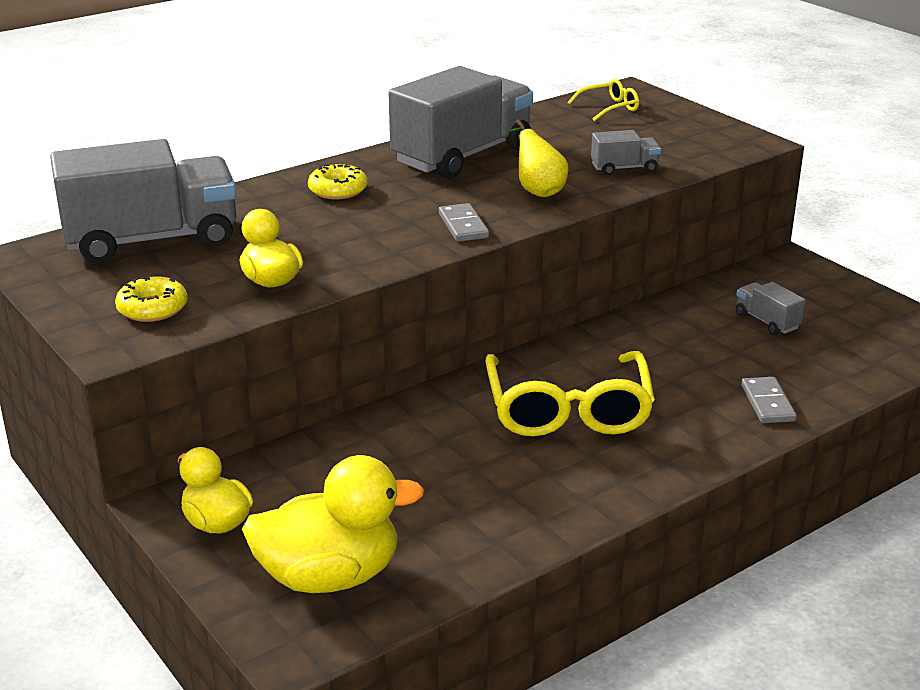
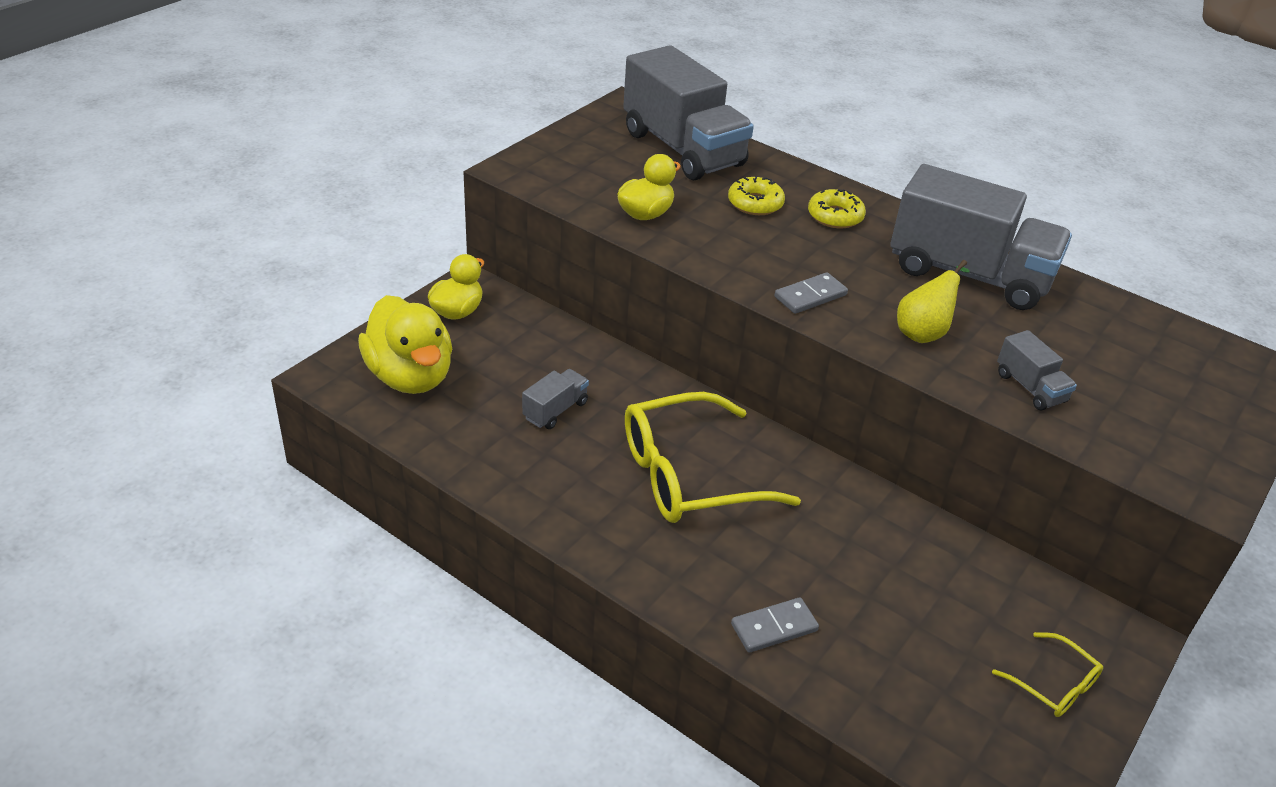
camera: 70 degrees right, 10 degrees up
yellow donut [115,276,188,322] -> yellow donut moved to [728,176,785,215]
yellow glasses [567,79,639,121] -> yellow glasses moved to [992,632,1103,717]
grey truck [736,282,805,335] -> grey truck moved to [522,369,589,429]

